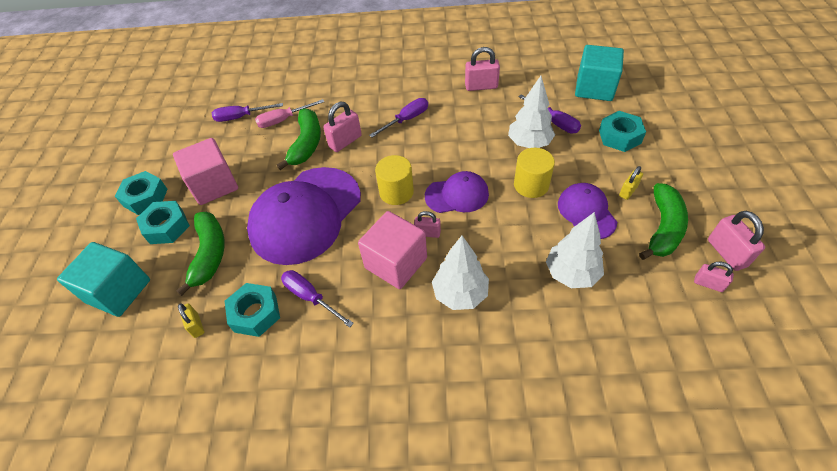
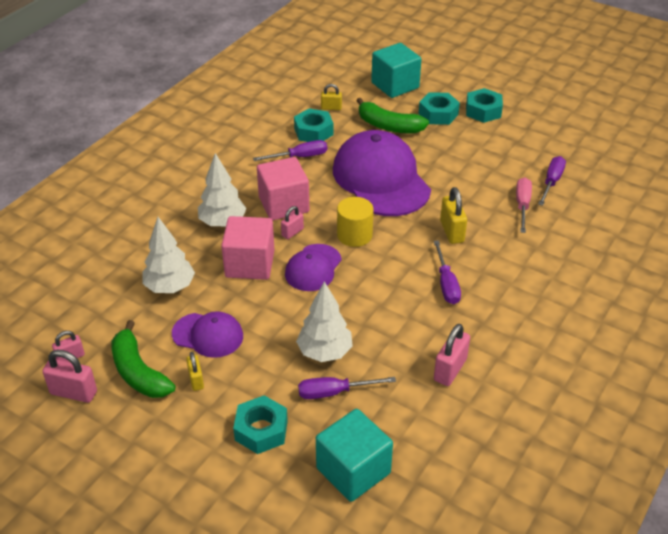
camera: 120 degrees right, 10 degrees down
pink cube [173,138,238,205] -> pink cube moved to [221,216,274,280]
green banana [277,108,321,170] -> none
pink padlock [323,102,362,152] -> yellow padlock [440,187,467,244]
yellow cylinder [514,148,555,198] -> none

